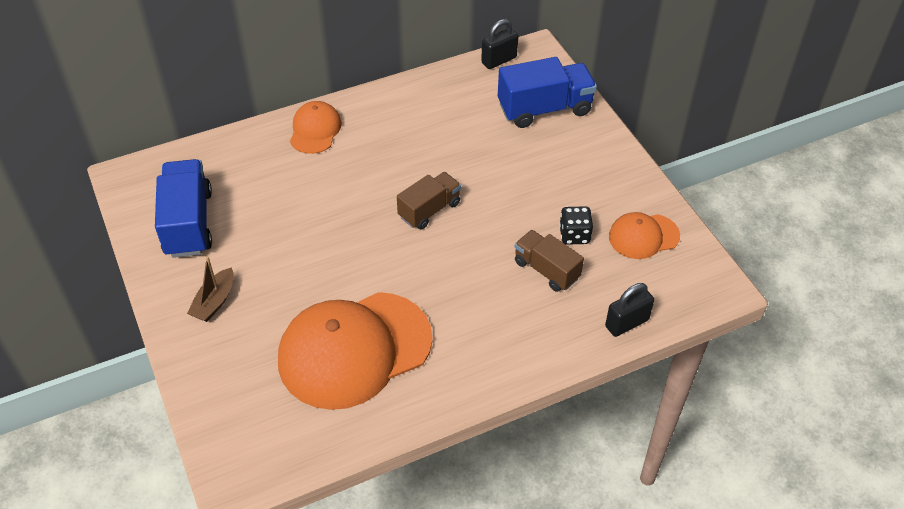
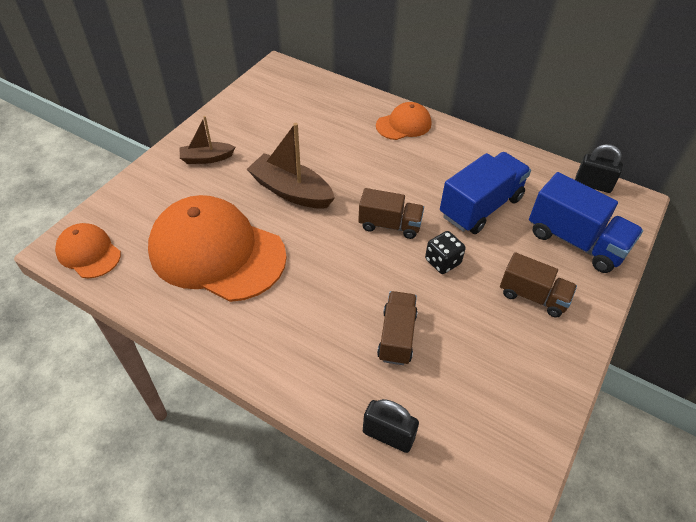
camera: 55 degrees right, 0 degrees up
blue truck [155,159,212,258] -> blue truck moved to [440,152,531,234]
black dice [559,206,593,245] -> black dice moved to [425,231,466,274]
orange cap [609,212,680,259] -> orange cap moved to [55,223,121,278]
none -> brown boat [247,123,335,209]
none -> brown truck [500,252,577,317]

